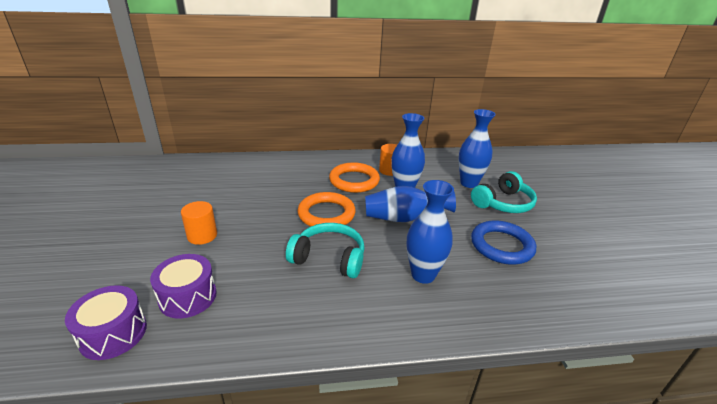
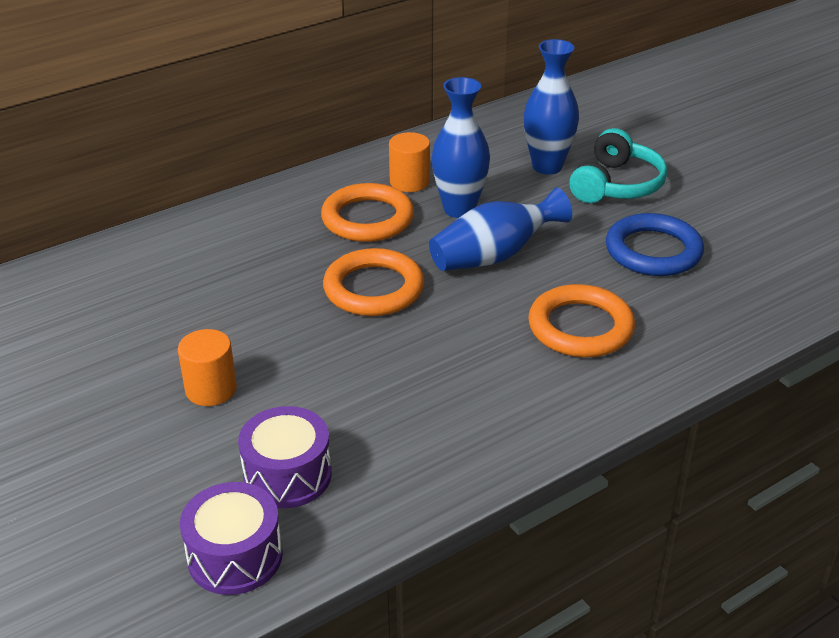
camera: 25 degrees left, 5 degrees up
turquoise headphones [286,223,365,278] -> none
blue vase [407,180,454,284] -> orange ring [528,284,635,357]

